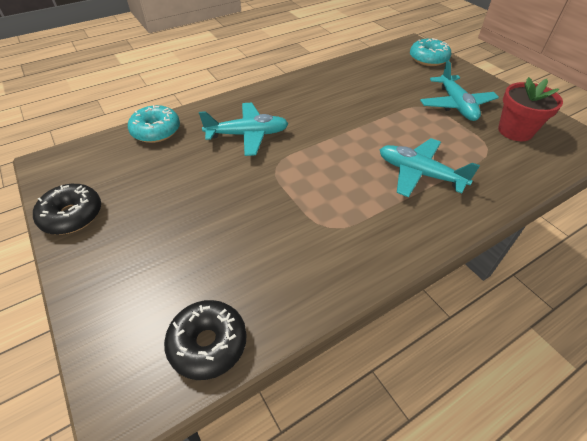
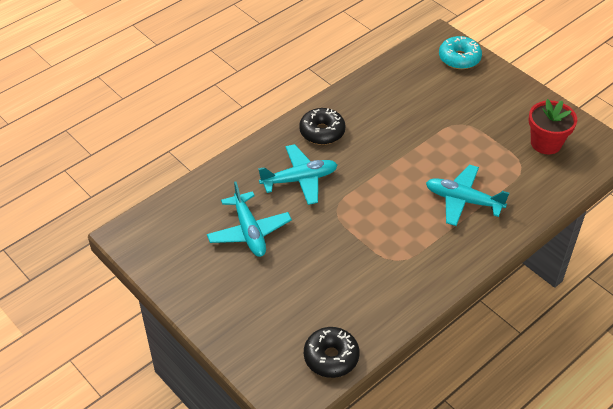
camera: 10 degrees left, 0 degrees up
black donut [33,184,101,235] -> black donut moved to [299,108,345,145]
turquoise donut [128,105,180,143] -> none
turquoise plane [420,60,499,121] -> turquoise plane moved to [207,181,292,257]

